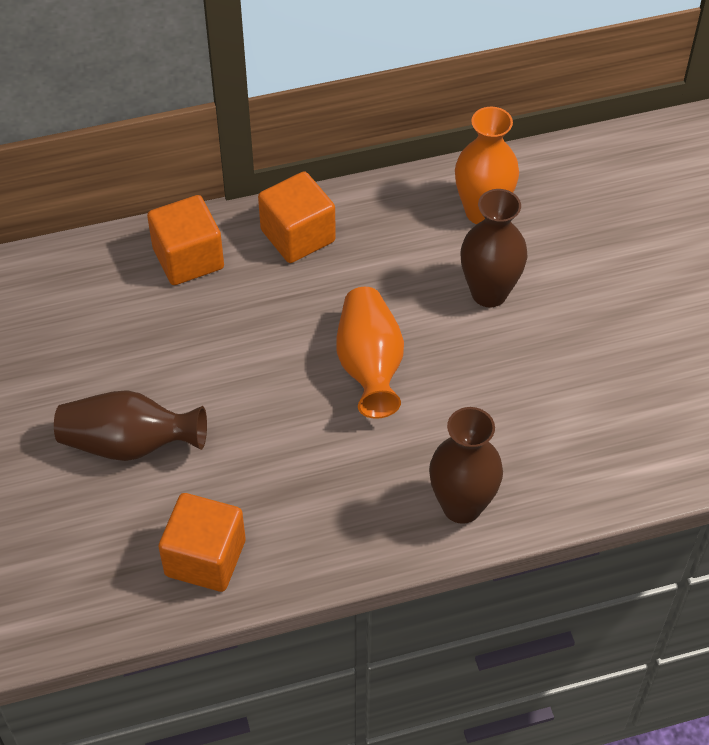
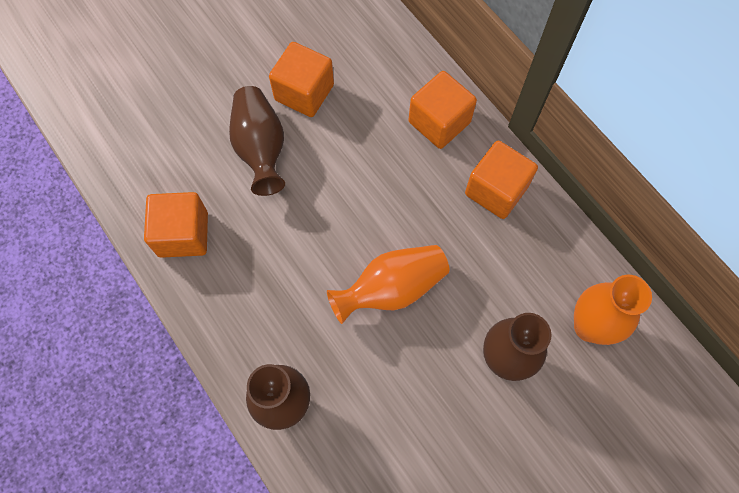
camera: 70 degrees right, 15 degrees up
none -> orange cube [269,42,334,117]

